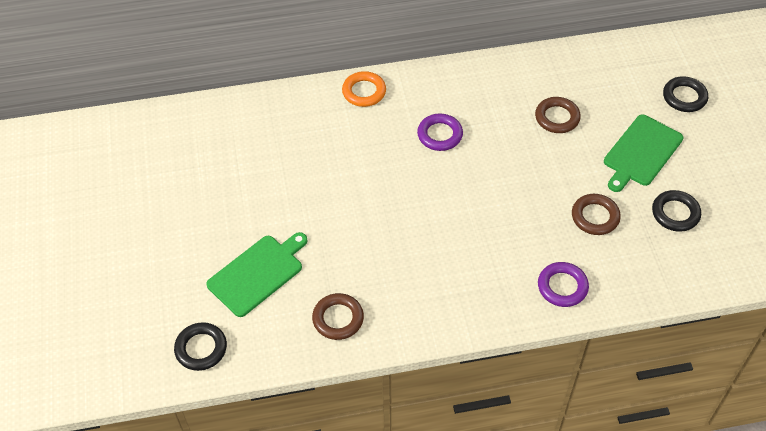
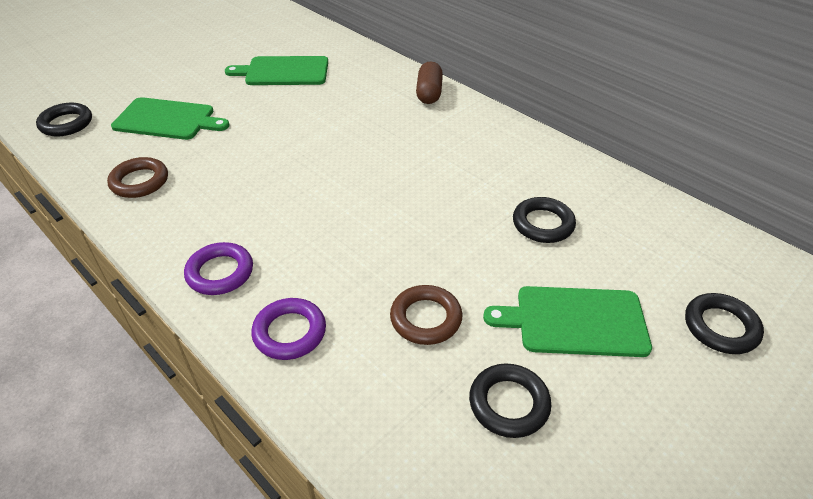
camera: 55 degrees right, 10 degrees down
orange ring [342,71,386,107] -> brown capsule [416,62,443,104]
purple ring [417,114,463,151] -> purple ring moved to [184,242,253,295]
brown ring [535,97,581,133] -> black ring [513,197,576,243]
none -> green cutting board [225,56,328,85]

